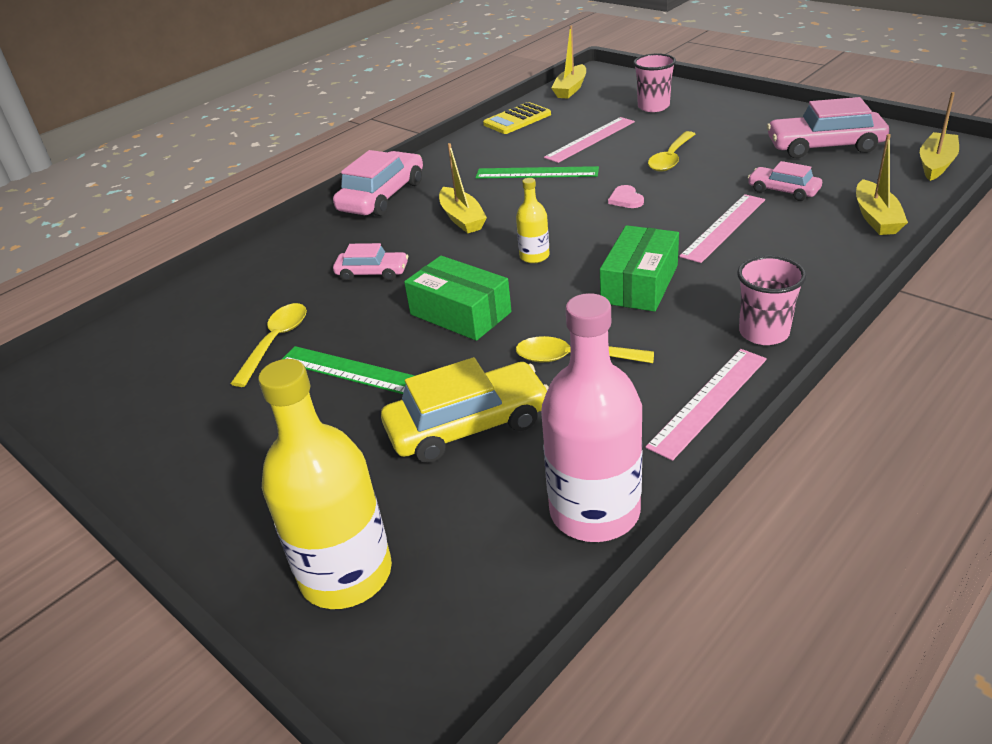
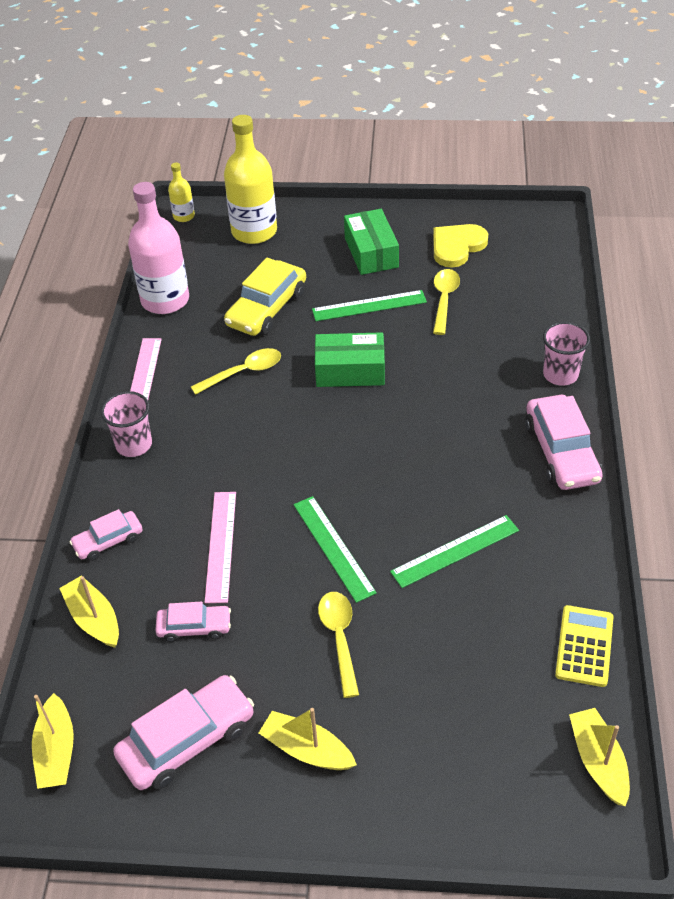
camera: 140 degrees right, 10 degrees up
yellow spoon [230,303,307,387] -> yellow spoon turned 150 degrees counterclockwise [433,269,460,335]
pink car [333,243,408,281] -> pink car moved to [69,509,143,561]
yellow boat [439,143,487,233] -> yellow boat moved to [259,708,357,770]
yellow bottle [516,178,550,263] -> yellow bottle moved to [168,163,195,222]
pink ruler [544,117,635,163] -> none
green box [600,225,679,312] -> green box moved to [344,209,399,275]
pink heart [608,185,644,208] -> green ruler [294,496,377,603]
pink cup [633,54,676,112] -> pink cup moved to [543,322,590,386]
none -> yellow heart [433,224,488,268]

